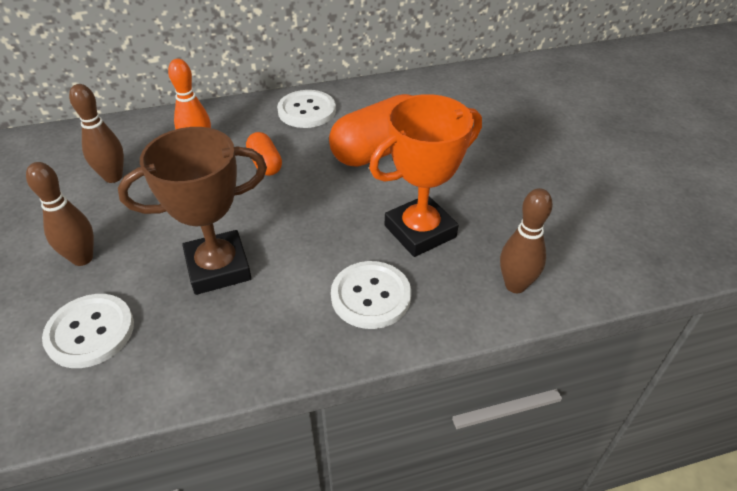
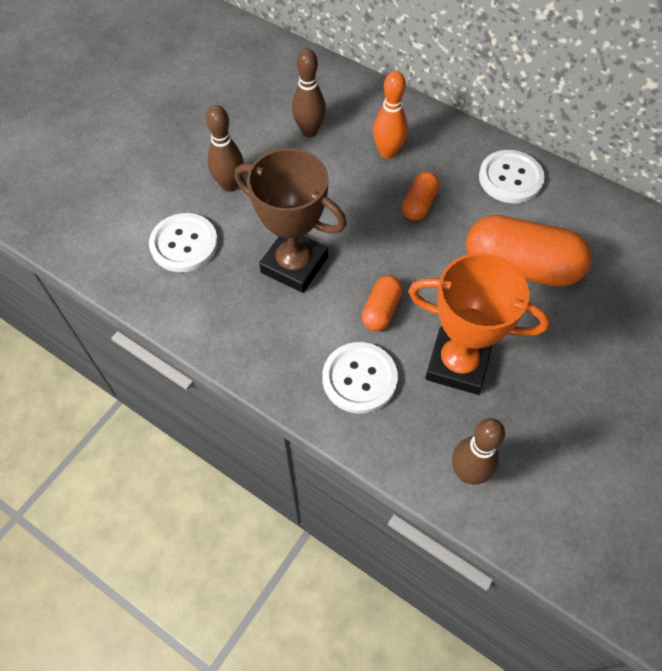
camera: 50 degrees right, 15 degrees up
none -> orange capsule [362,275,403,331]

